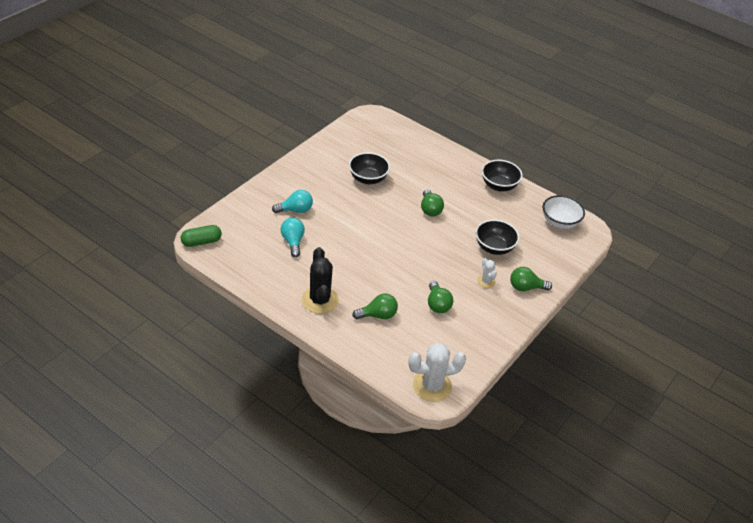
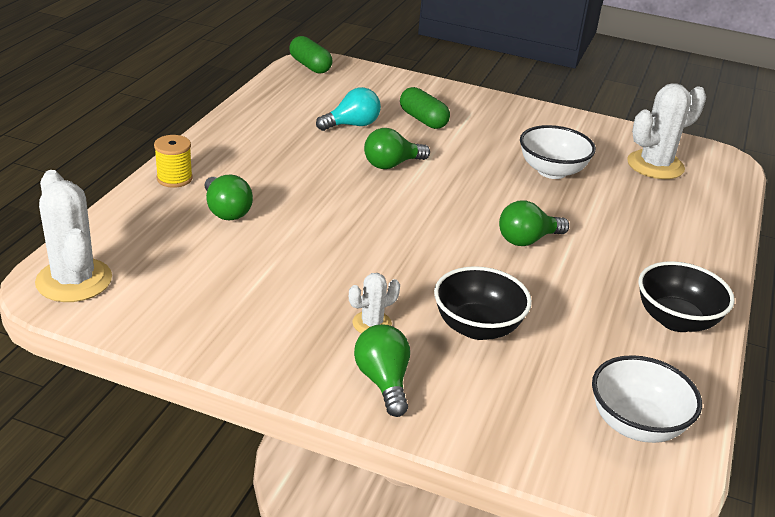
camera: 75 degrees right, 10 degrees down
turquoise light bulb [272,190,313,213] -> green capsule [400,87,450,129]
black cactus [302,247,338,314] -> none
black bowl [349,152,390,184] -> white bowl [520,125,596,179]
green light bulb [428,281,453,313] -> green light bulb moved to [364,128,430,169]
none -> yellow spool [154,135,193,188]
none -> white cactus [627,83,706,179]

